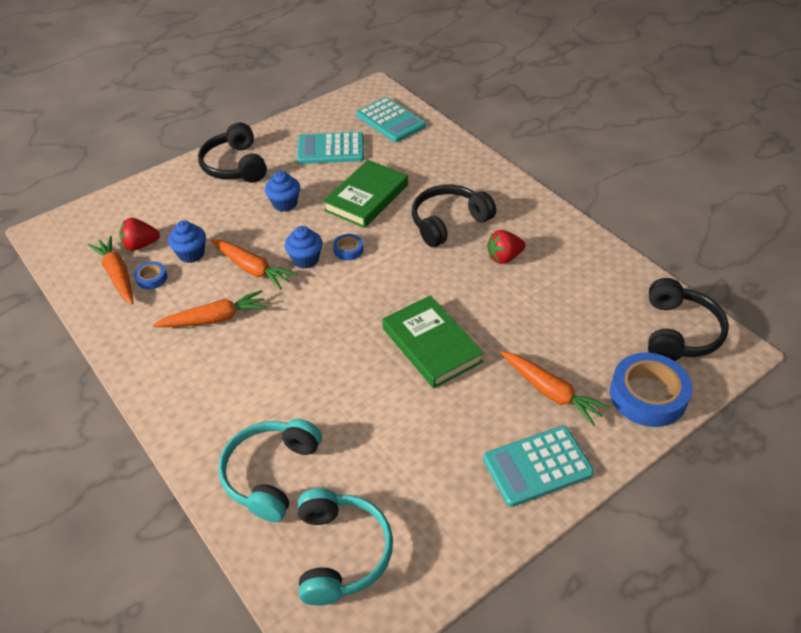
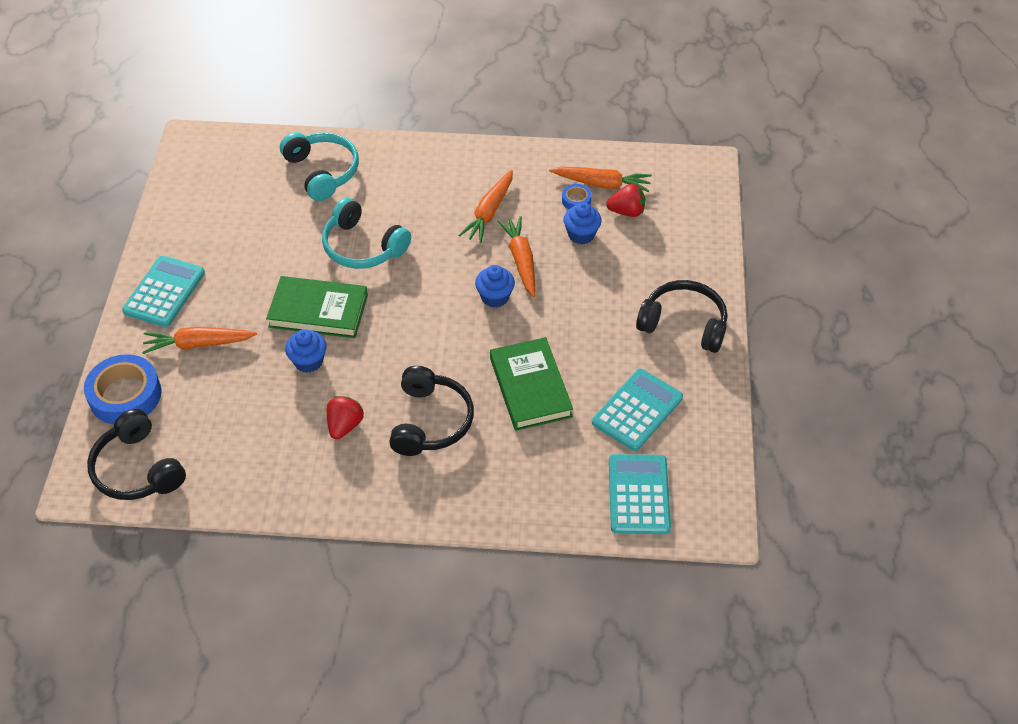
camera: 130 degrees right, 5 degrees up
red strawberry [119,218,160,251] -> red strawberry turned 60 degrees clockwise [606,184,645,217]
orange carrot [211,240,297,290] -> orange carrot turned 90 degrees clockwise [497,216,535,297]
blue cupcake [265,171,300,212] -> blue cupcake moved to [285,329,327,373]
turquoise headphones [298,488,393,606] -> turquoise headphones moved to [322,198,411,269]
blue tape [333,234,363,260] -> none
turquoise calculator [356,97,426,142] -> turquoise calculator turned 90 degrees clockwise [609,454,671,534]

